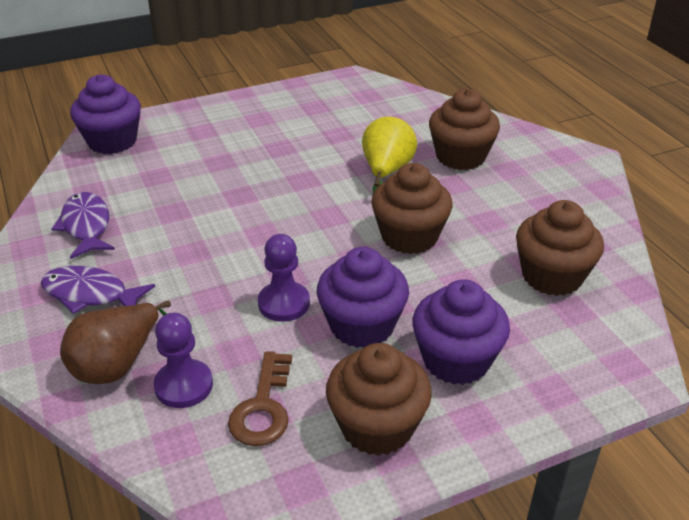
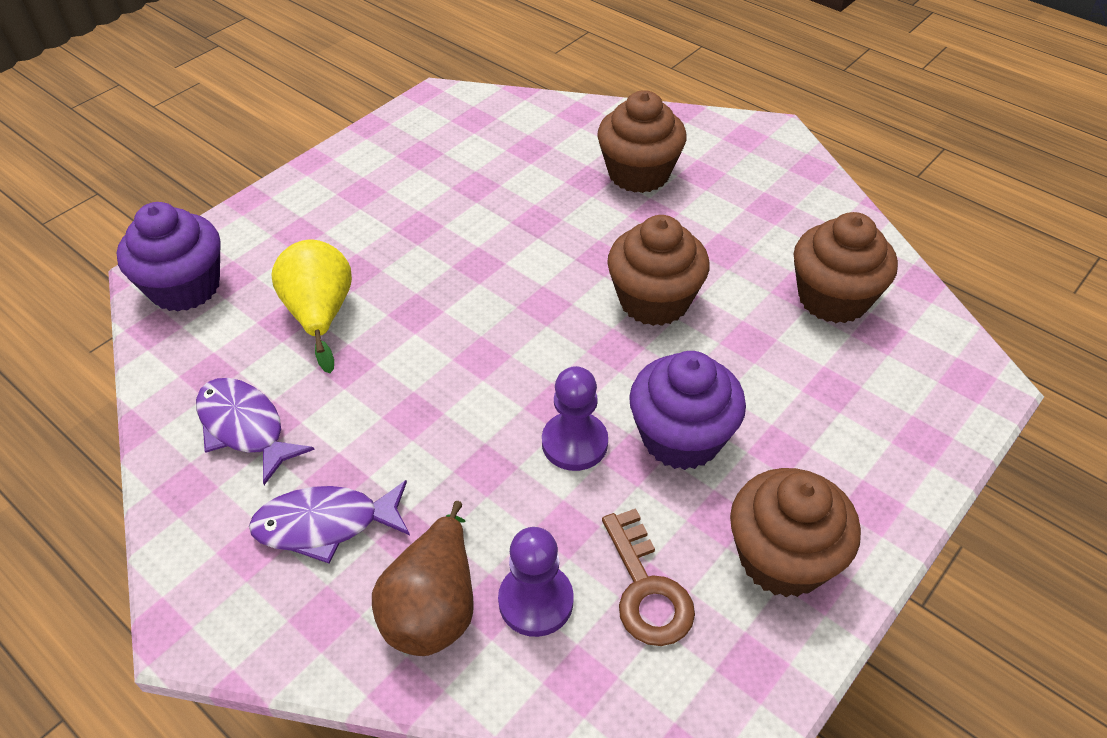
camera: 25 degrees left, 10 degrees up
yellow pear [362,117,417,193] -> yellow pear moved to [272,240,352,373]
purple cupcake [412,279,510,385] -> none

